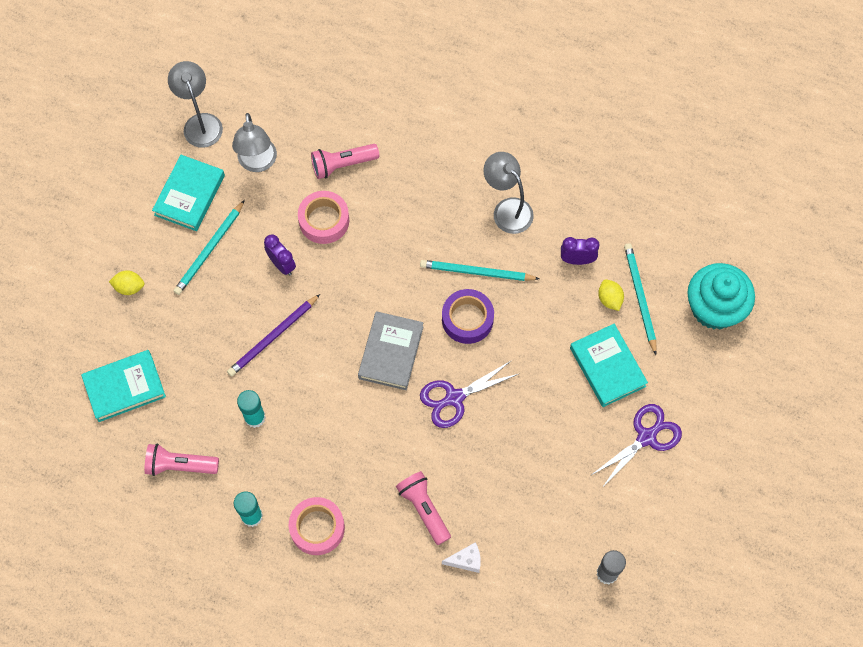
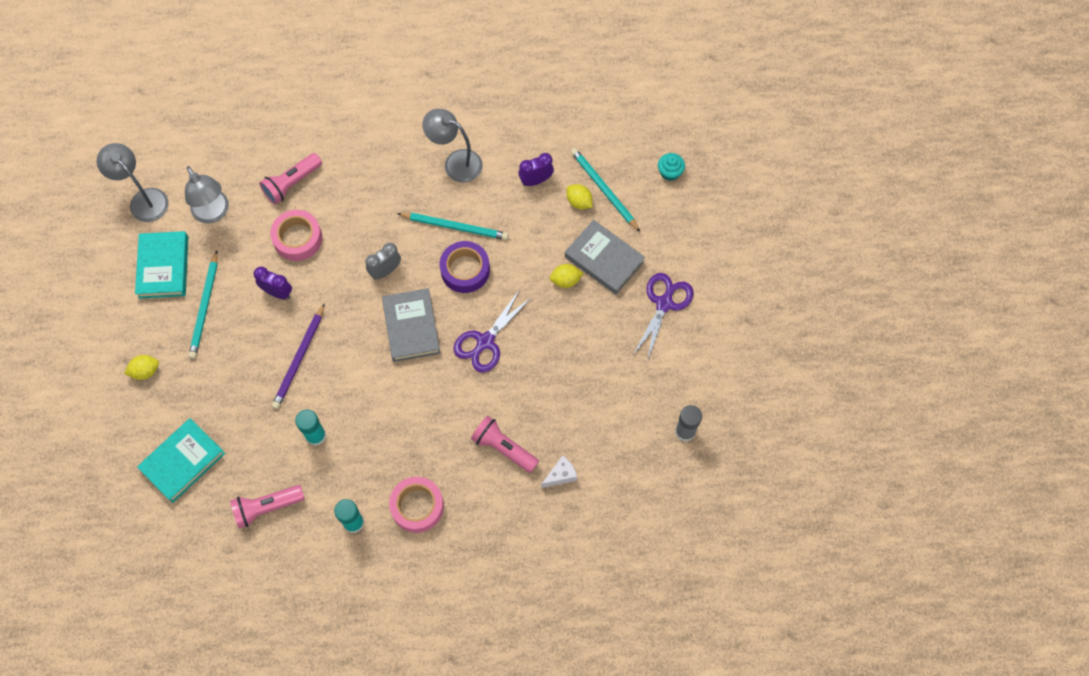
camera: 25 degrees left, 0 degrees up
turquoise pencil [420,260,539,281] -> turquoise pencil turned 150 degrees counterclockwise [397,213,509,240]
turquoise book [570,324,648,407] -> grey book [565,220,645,295]
turquoise cupcake [687,263,755,329] -> turquoise cupcake [658,153,685,181], size x0.44
none -> grey clock [365,243,401,280]
none -> yellow lemon [549,264,584,288]

